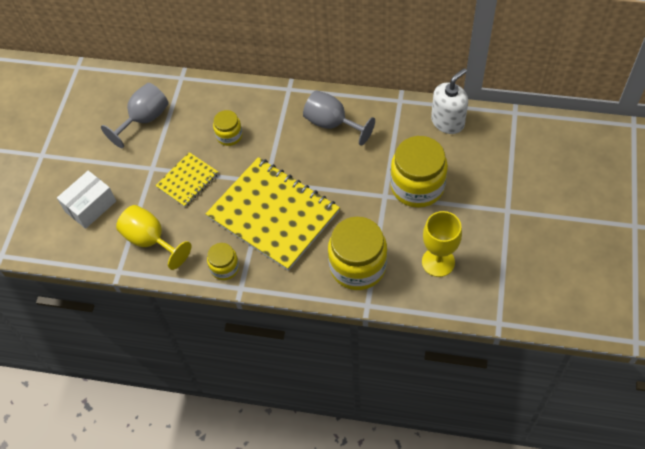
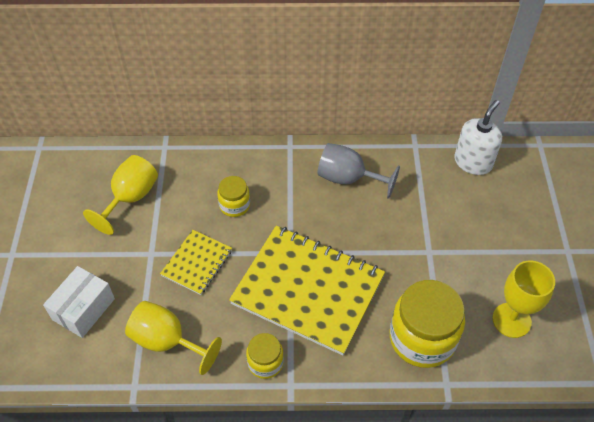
camera: 15 degrees left, 5 degrees down
grey goblet [101,83,169,148] -> yellow goblet [83,155,158,235]
yellow jar [390,136,448,208] -> none

